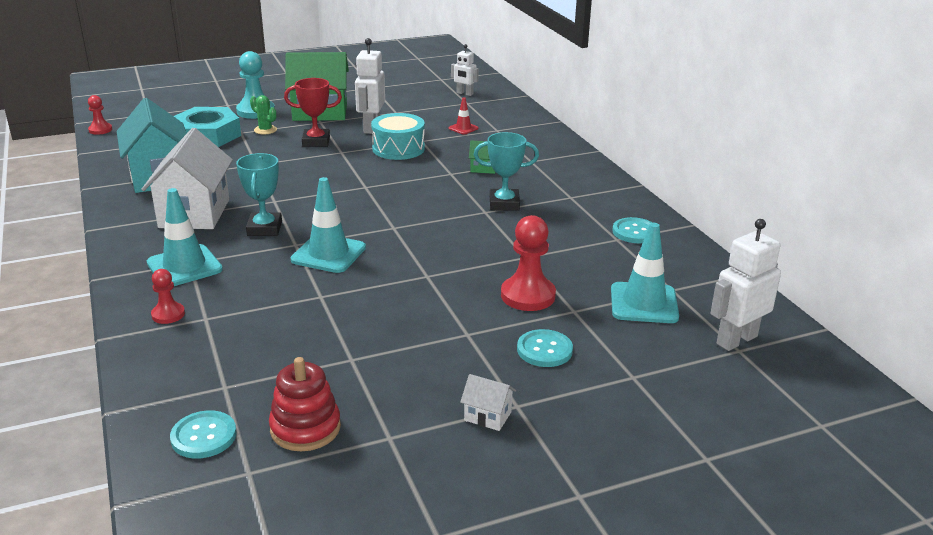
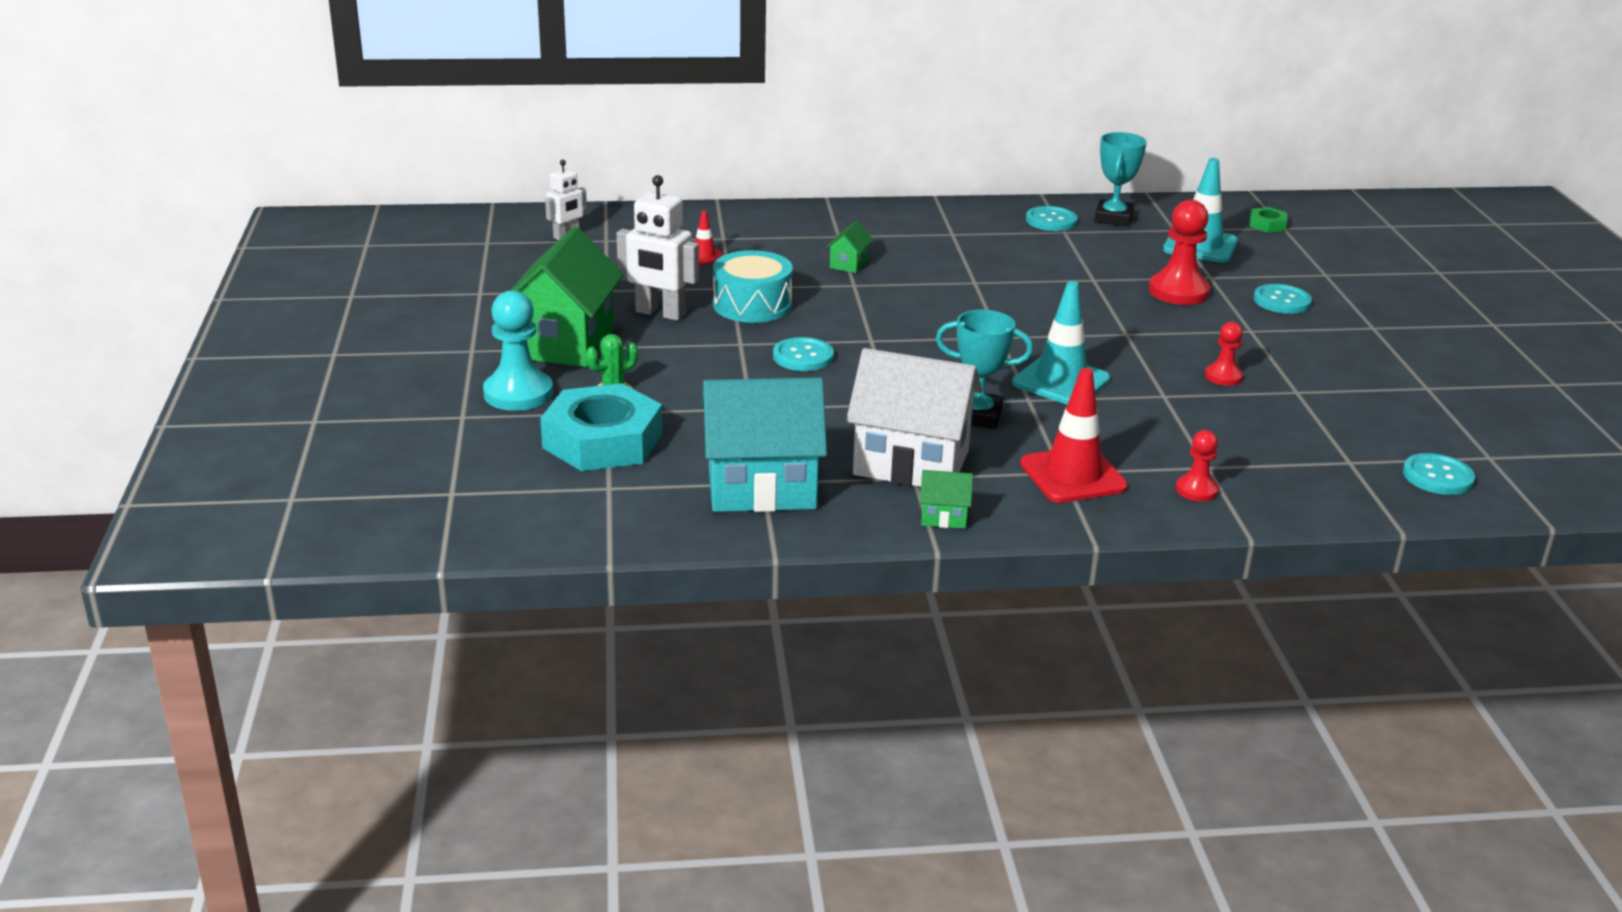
camera: 75 degrees left, 0 degrees up
red pawn [88,95,112,135] -> red pawn moved to [1205,322,1243,386]
turquoise traffic cone [147,188,223,286] -> red traffic cone [1020,368,1128,503]
red stacking toy [269,357,341,451] -> none
red trophy [284,78,342,147] -> none
white house [460,374,516,431] -> none
turquoise trophy [474,132,539,211] -> turquoise trophy moved to [1095,132,1147,226]
white robot [710,219,781,351] -> green nut [1250,207,1287,233]
none -> turquoise button [773,337,834,371]
none -> green house [920,470,973,529]

